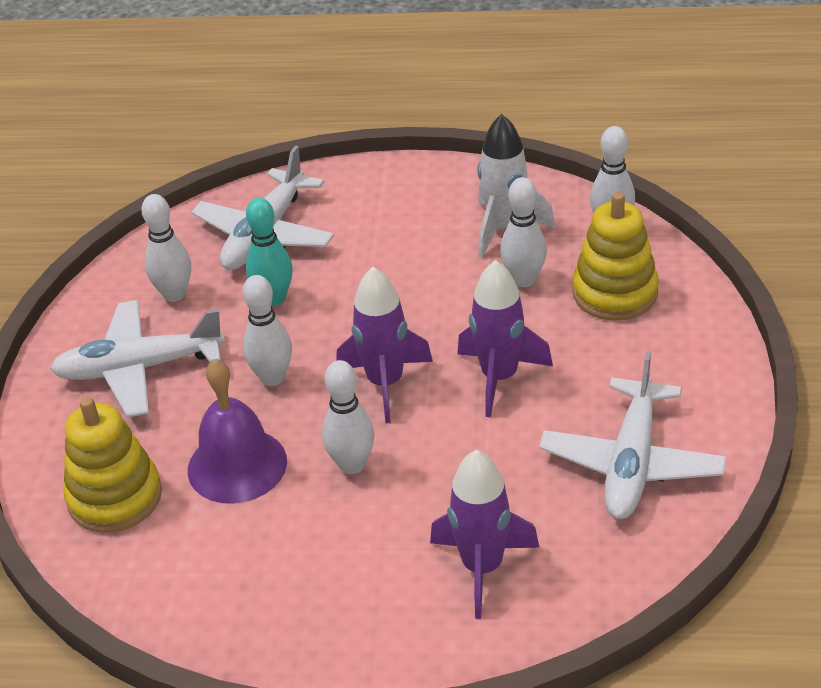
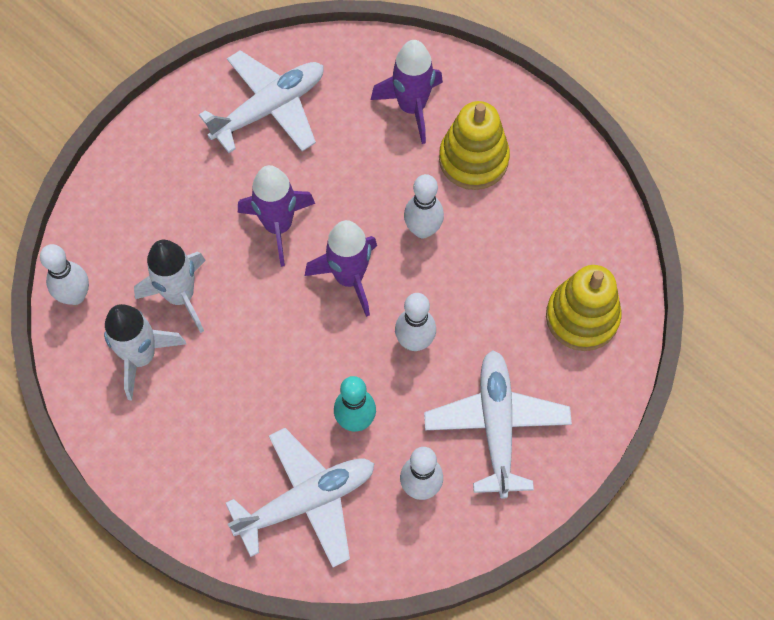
camera: 145 degrees left, 25 degrees up
white plane [50,300,225,418] -> white plane turned 120 degrees counterclockwise [424,350,572,499]
purple bell [188,359,287,504] -> none
white bowling pin [500,177,547,287] -> white rocket [134,240,206,333]
yellow stacking toy [572,192,659,321] -> yellow stacking toy moved to [439,101,510,190]

